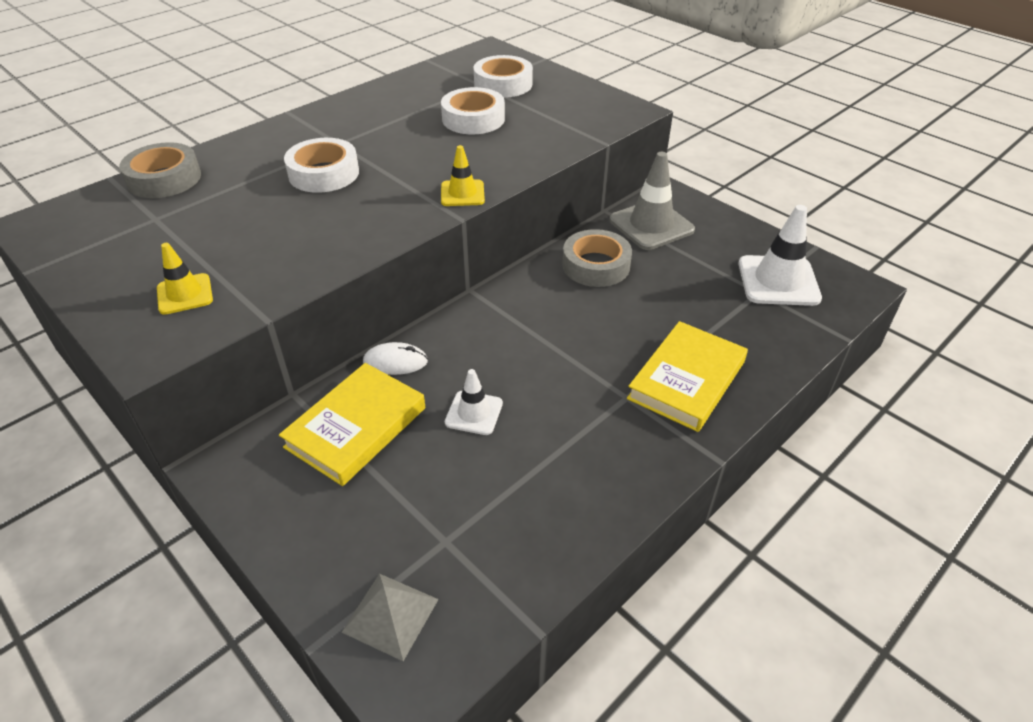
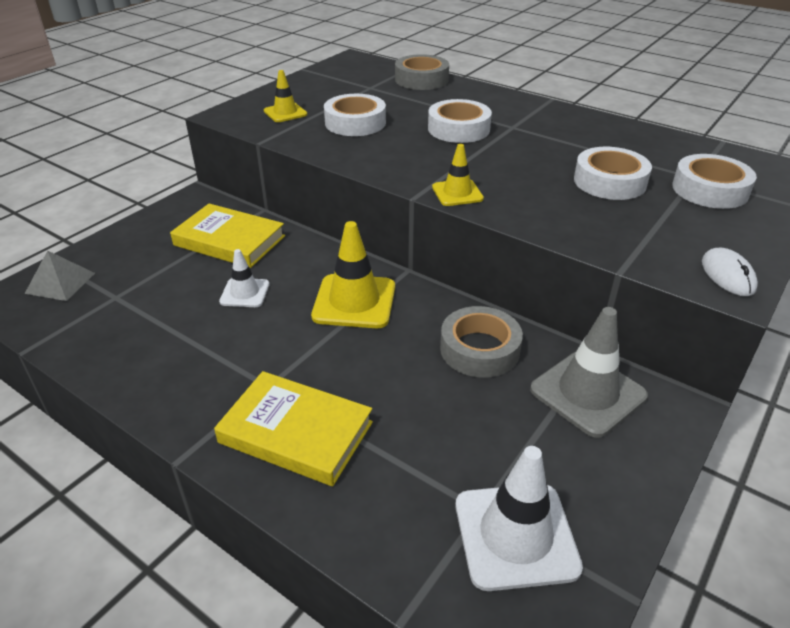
camera: 80 degrees right, 5 degrees down
white mouse [363,342,428,375] -> white mouse moved to [702,248,758,296]
none -> yellow traffic cone [311,221,395,328]
none -> white tape [324,94,386,136]

